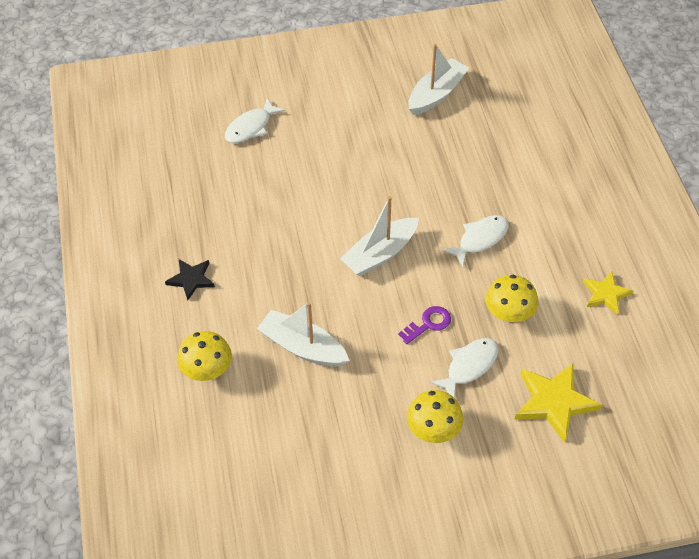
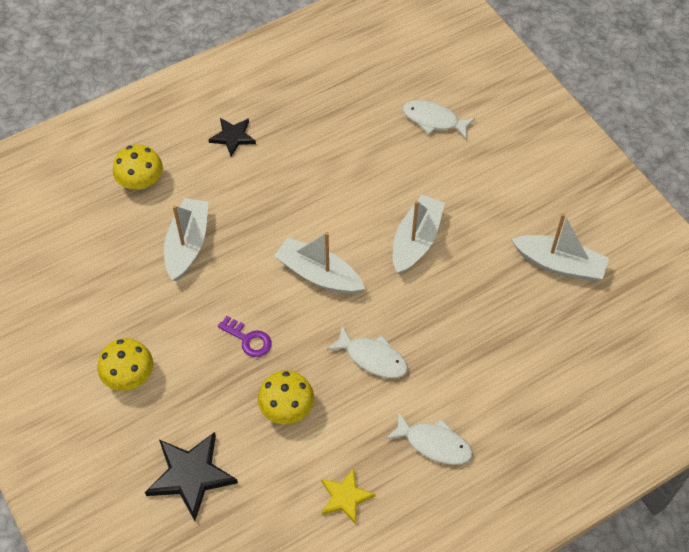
camera: 70 degrees right, 5 degrees up
white fish [430,338,499,397] -> white fish moved to [386,411,473,465]
yellow star [514,363,602,443] -> black star [145,432,238,521]
none -> white boat [393,195,445,274]

